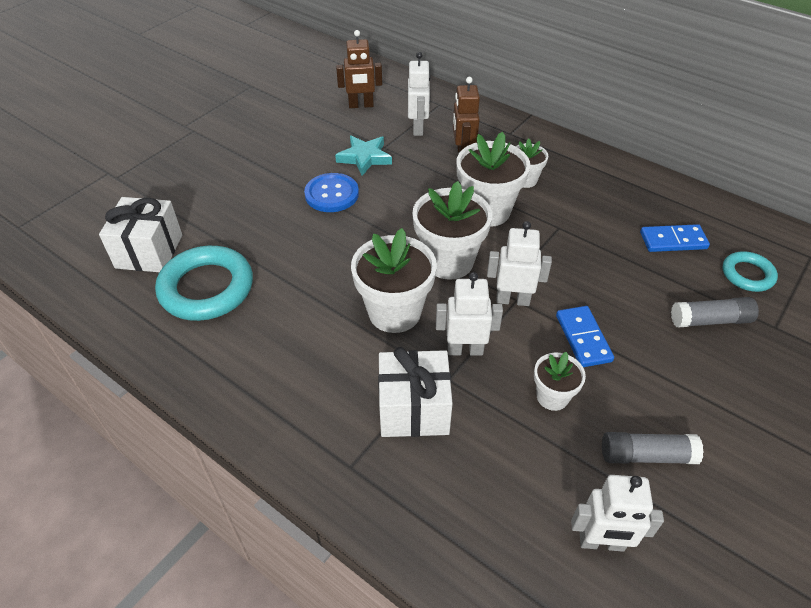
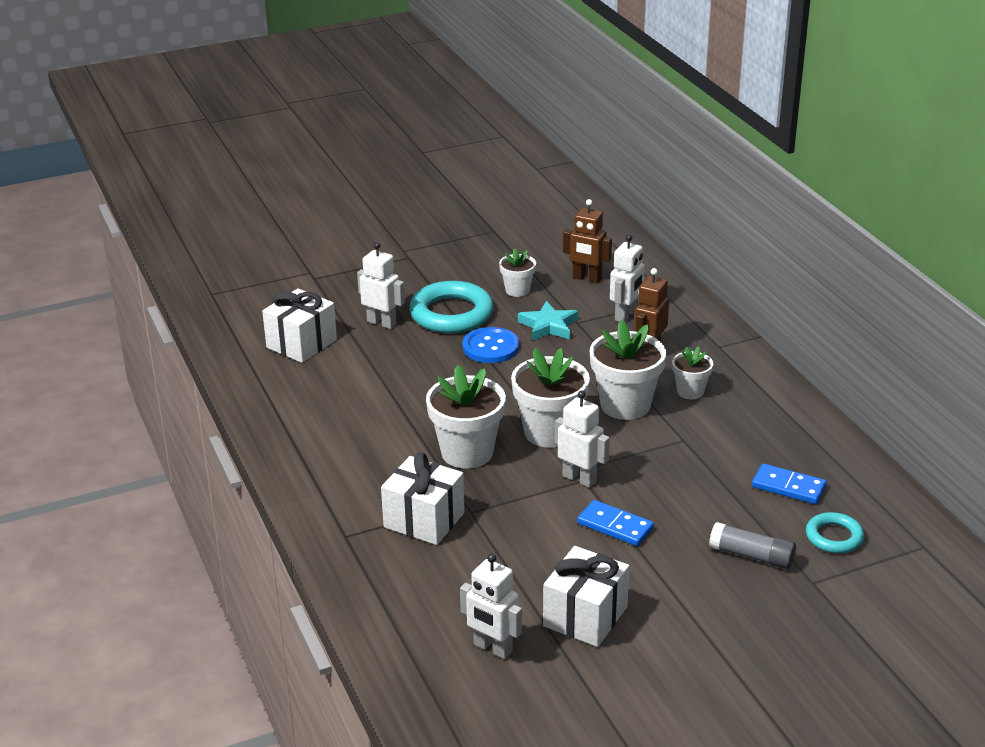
camera: 30 degrees right, 15 degrees down
turquoise ring [155,246,253,321] -> turquoise ring moved to [409,281,494,333]
white robot [436,272,503,356] -> white robot moved to [357,242,405,329]
white flower pot [534,352,586,411] -> white flower pot moved to [499,248,536,297]
blue domino [556,306,614,367] -> blue domino turned 75 degrees counterclockwise [577,500,654,546]
grey glue stick [602,432,704,464] -> white gift [543,546,629,647]

